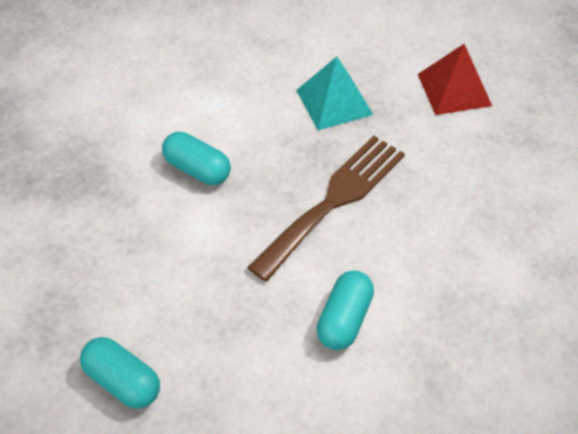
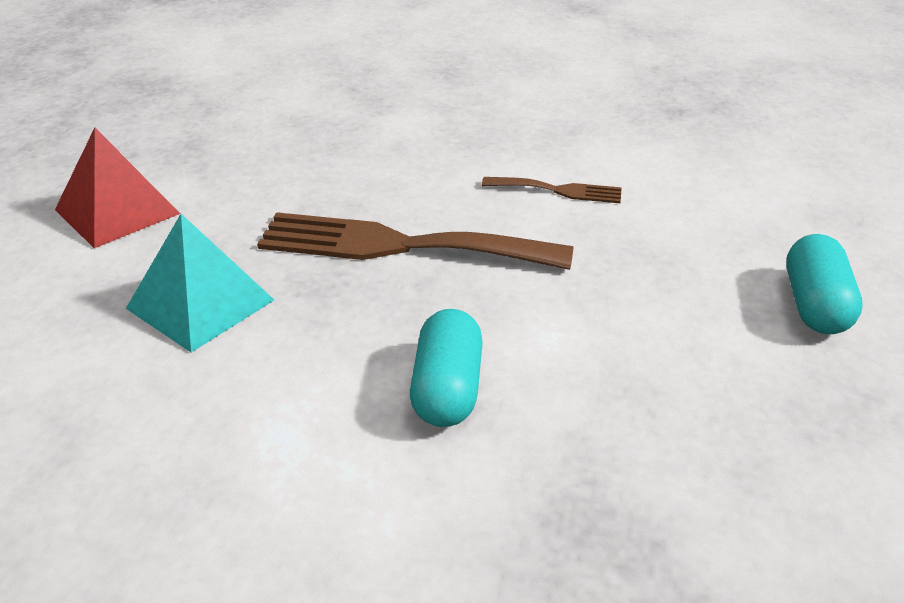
camera: 120 degrees left, 15 degrees down
turquoise capsule [317,270,374,350] -> brown fork [482,177,622,203]

